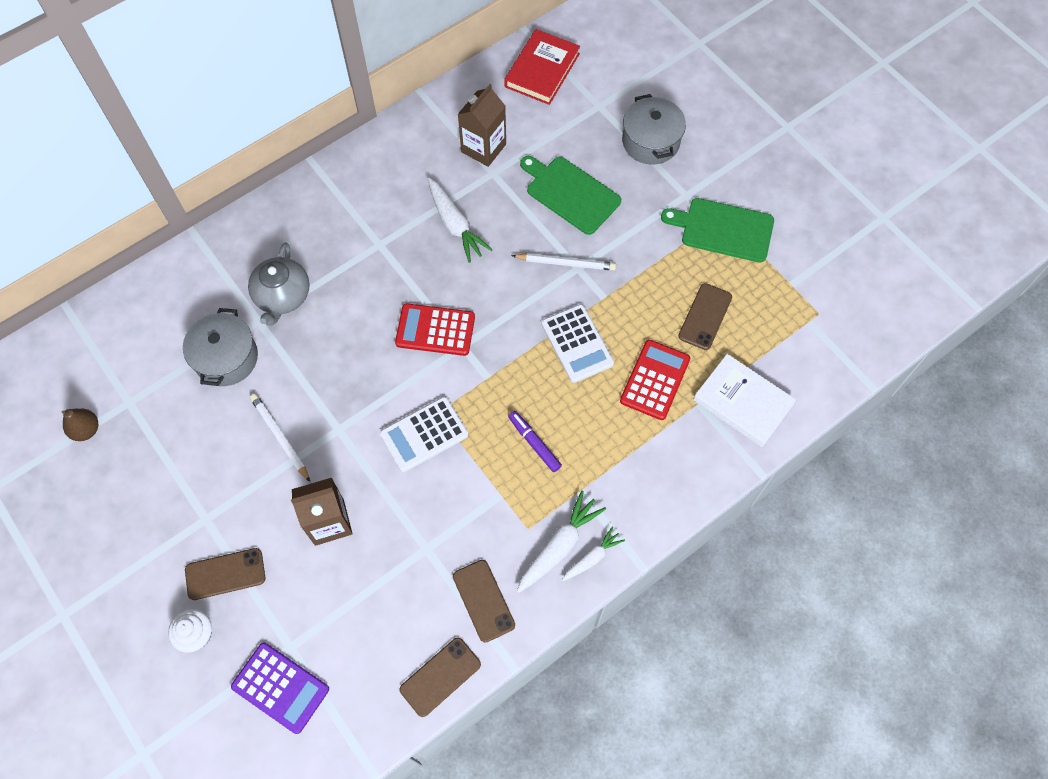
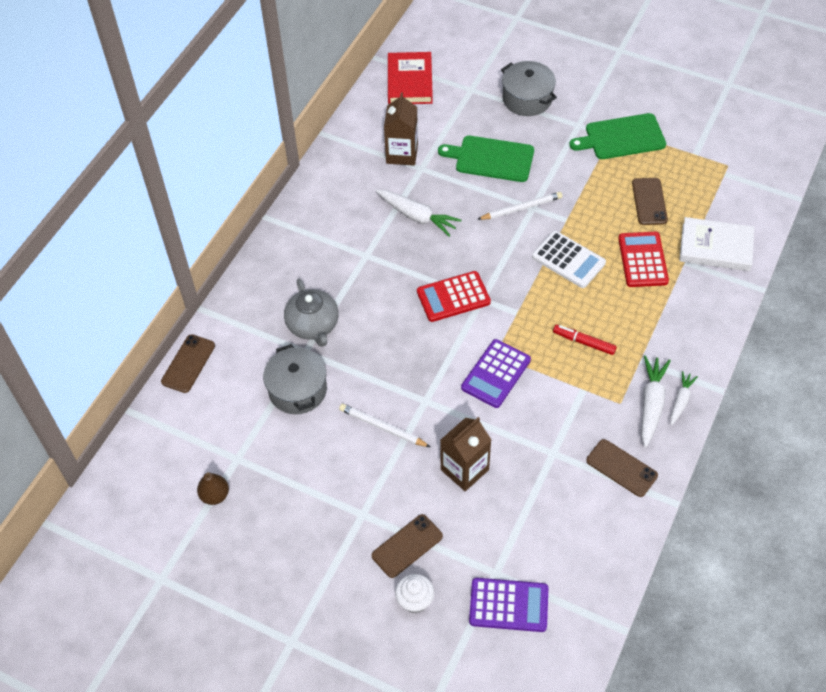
camera: 25 degrees left, 10 degrees down
white calculator [380,397,468,472] -> purple calculator [461,339,531,408]
brown phone [400,638,481,717] -> brown phone moved to [161,334,215,393]
purple marker [508,411,562,472] -> red marker [553,325,617,355]

